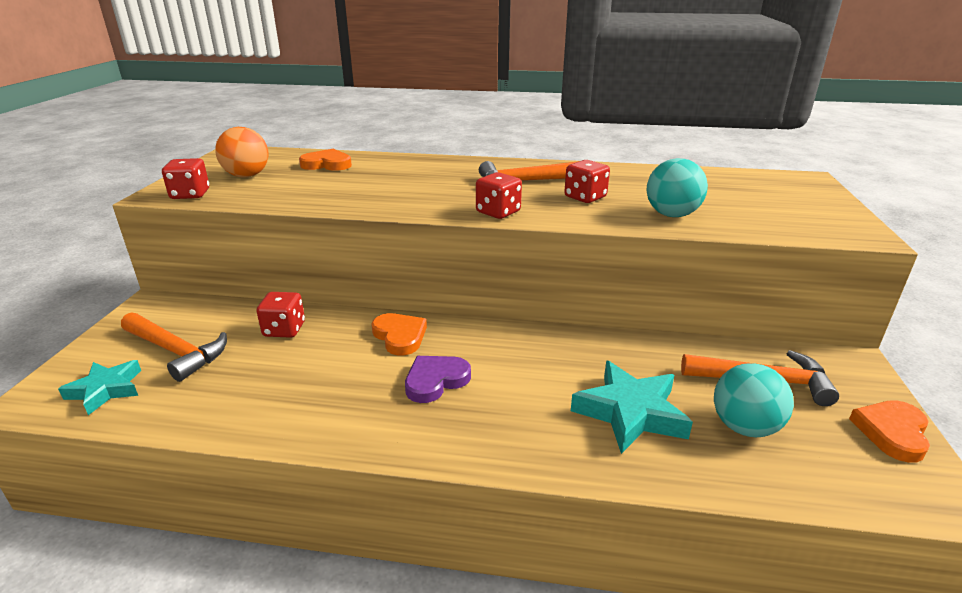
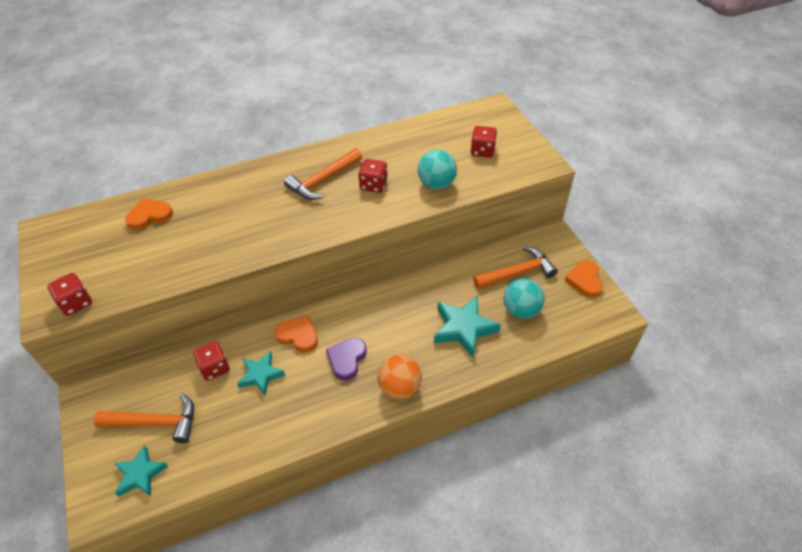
camera: 30 degrees left, 20 degrees up
orange ball [215,127,268,178] -> orange ball moved to [378,354,422,400]
red dice [476,172,522,219] -> red dice moved to [470,126,497,158]
none -> turquoise star [237,351,285,395]

